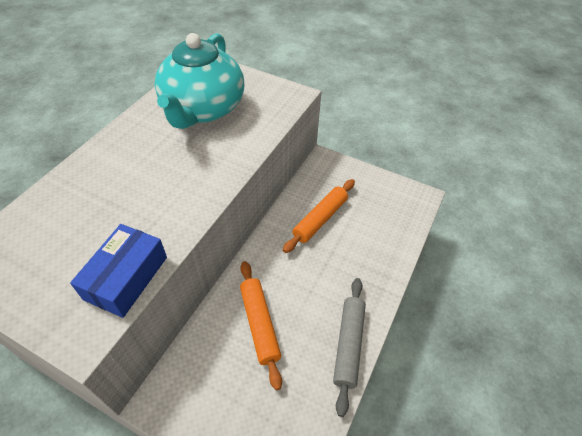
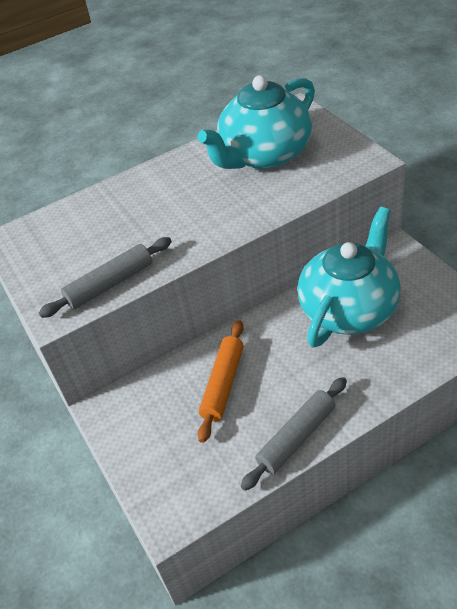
camera: 40 degrees right, 5 degrees down
blue box [70,224,167,318] -> grey rolling pin [39,237,172,318]
orange rolling pin [283,179,355,253] -> turquoise teapot [297,207,401,348]

